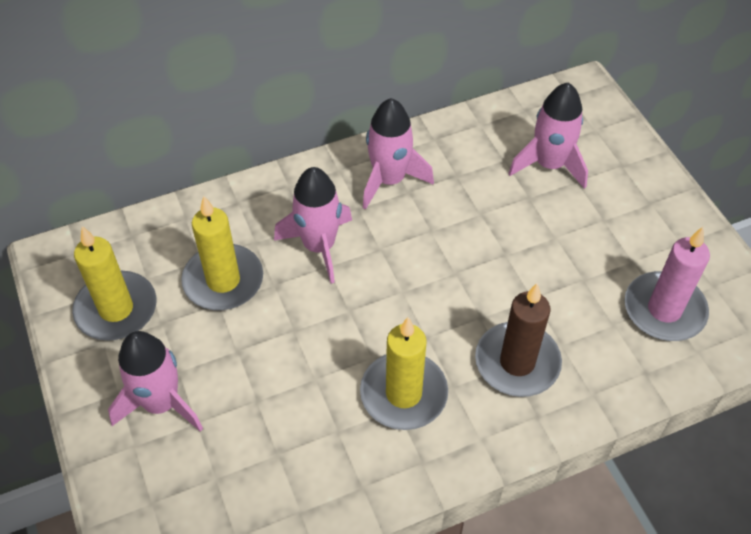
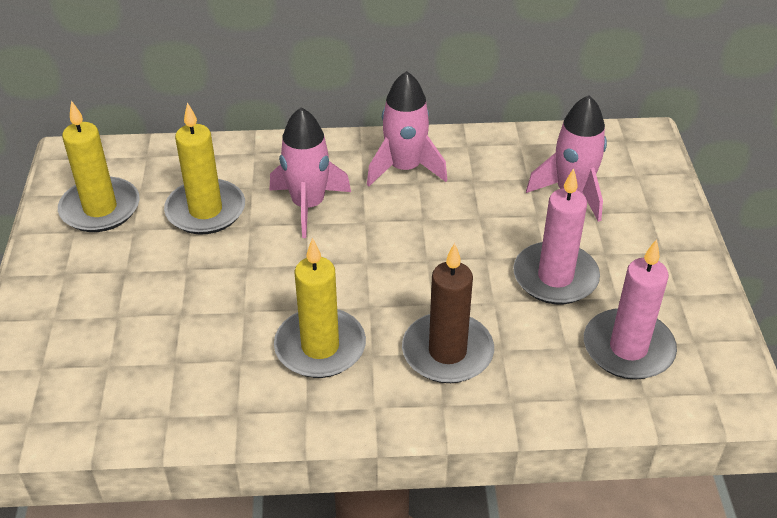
camera: 20 degrees right, 10 degrees down
pink rocket [108,331,203,432] -> none
none -> pink candle [513,168,600,304]

